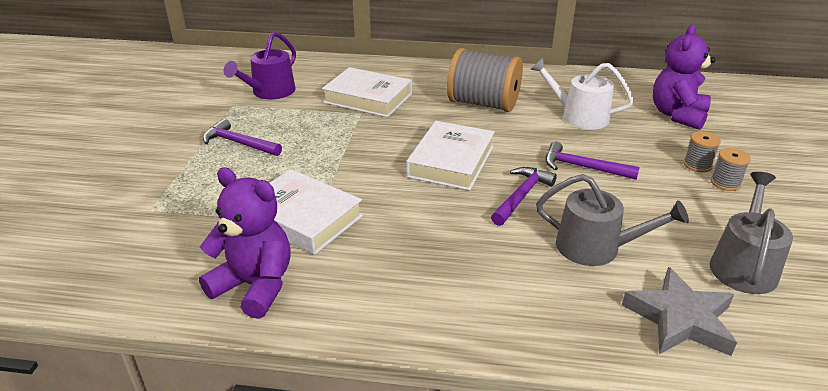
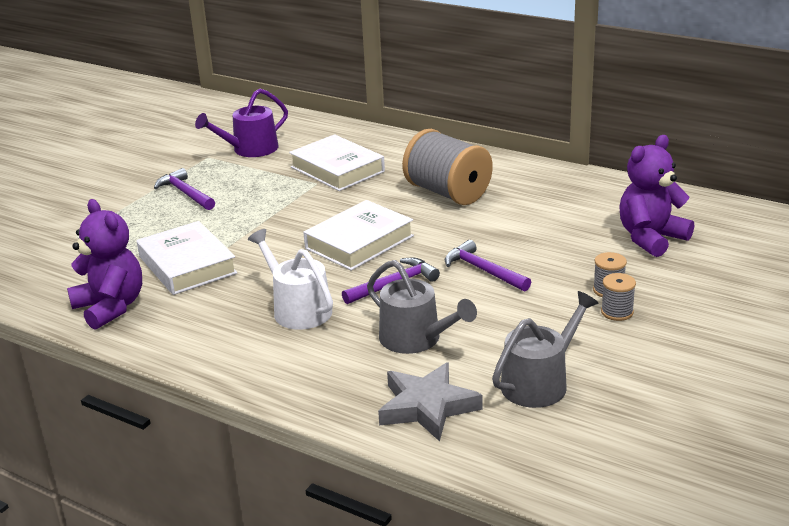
camera: 25 degrees right, 5 degrees down
white watering can [530,58,634,130] -> white watering can moved to [248,229,333,330]

